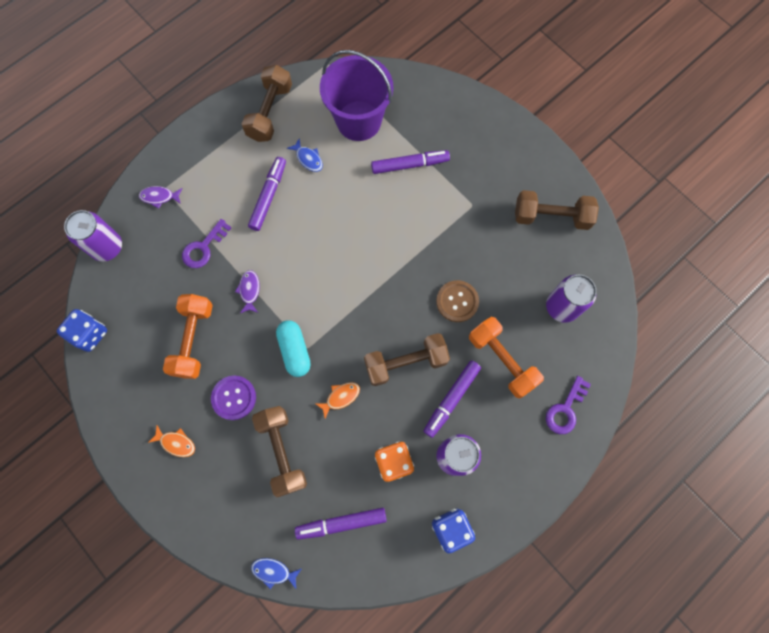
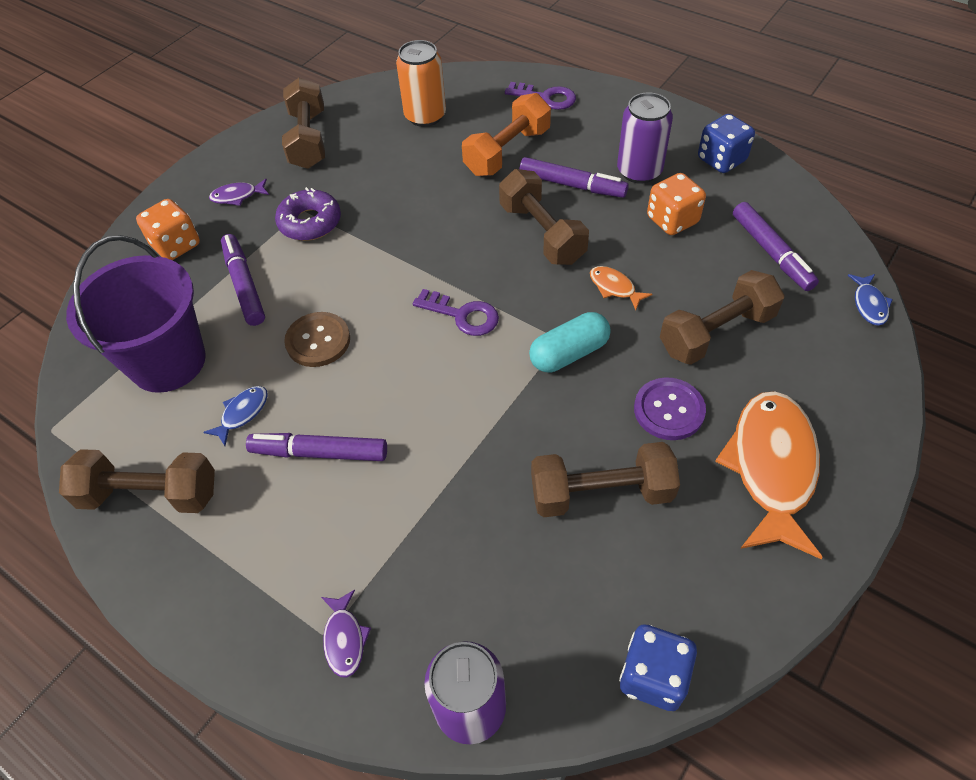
camera: 100 degrees left, 20 degrees down
orange fish [148,425,195,457] -> orange fish [715,391,823,559], size x2.32
orange dumbbell [163,294,213,379] -> brown dumbbell [531,442,680,517]
purple key [182,219,231,268] -> purple key moved to [413,289,499,336]
purple fish [235,270,260,313] -> purple fish moved to [209,179,269,206]
brown button [436,280,479,322] -> brown button moved to [284,312,350,367]
purple can [546,275,596,323] -> orange can [396,40,446,127]
none -> orange dice [136,199,200,260]
none -> purple donut [275,187,341,241]

